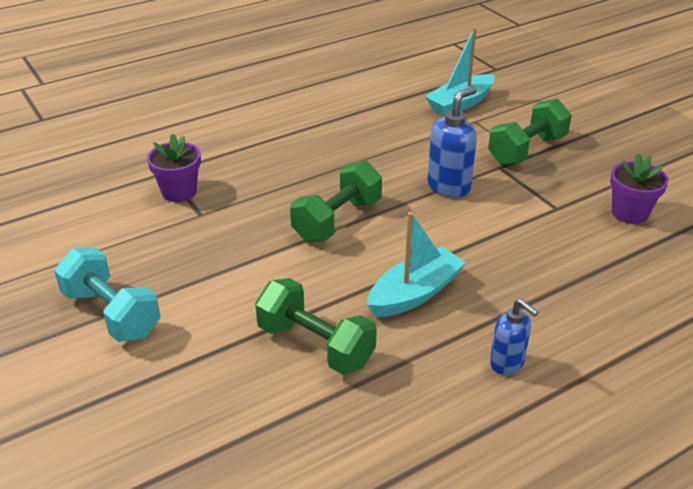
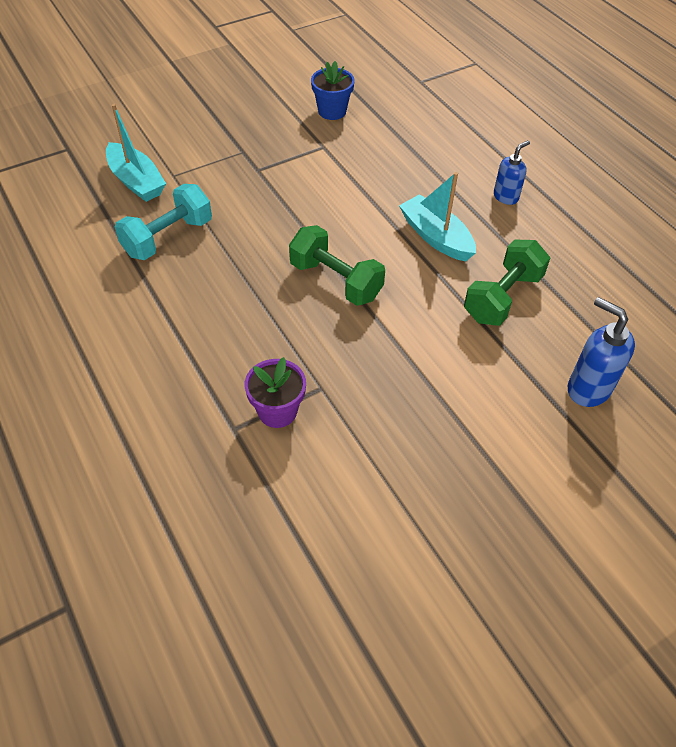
camera: 90 degrees left, 15 degrees up
turquoise dumbbell [54,248,160,342] -> turquoise dumbbell moved to [115,184,212,260]
blue soap dispenser [427,86,477,197] -> blue soap dispenser moved to [568,297,635,407]
green dumbbell [488,99,572,165] -> none
purple flower pot [610,153,668,224] -> blue flower pot [311,61,355,120]

